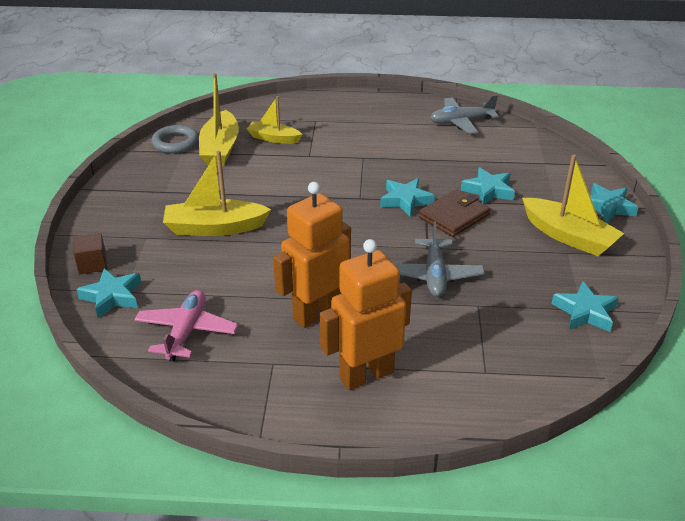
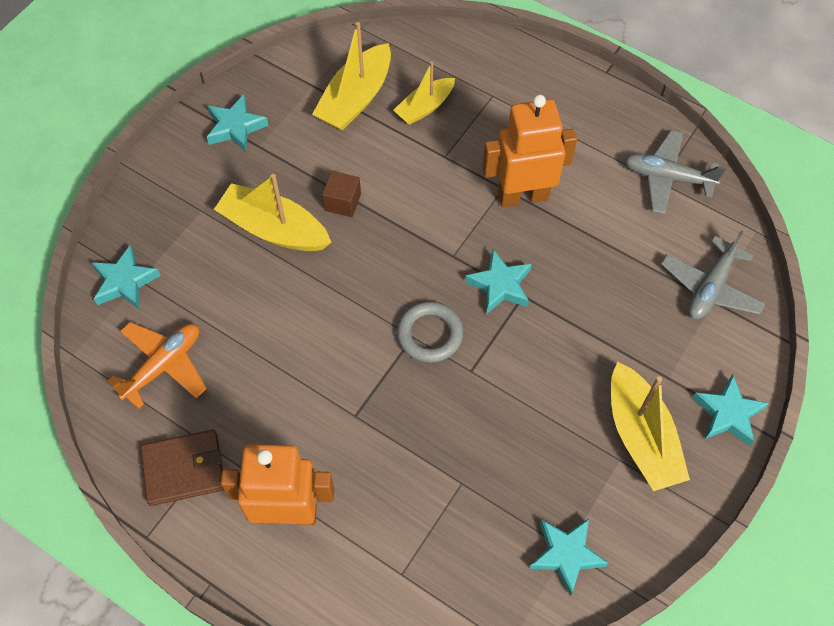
camera: 30 degrees right, 25 degrees up
brown cube [73,233,107,274] -> brown cube moved to [322,171,361,217]
pink plane [134,290,238,362] -> orange plane [108,322,207,409]
grey ring [151,125,199,153] -> grey ring moved to [397,301,464,363]
yellow boat [246,96,302,144] -> yellow boat turned 90 degrees counterclockwise [394,62,455,125]
orange robot [273,182,351,328] -> orange robot moved to [482,94,577,207]
grey plane [394,222,485,297] -> grey plane moved to [661,231,765,320]
brown wallet [419,190,490,237] -> brown wallet moved to [141,430,224,506]
turquoise star [461,167,515,204] -> turquoise star moved to [207,95,269,152]

